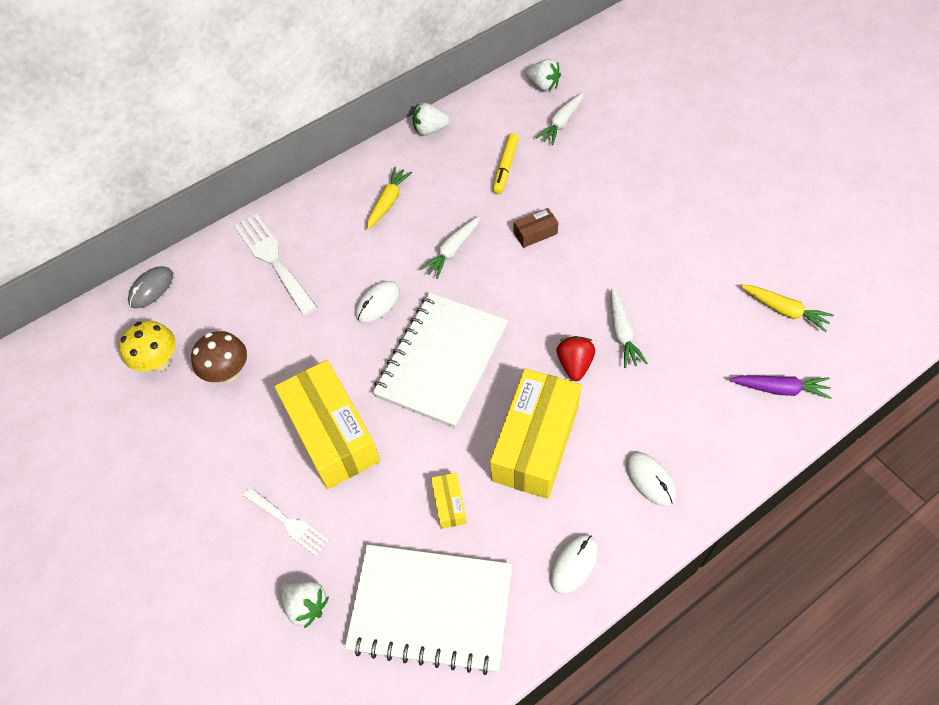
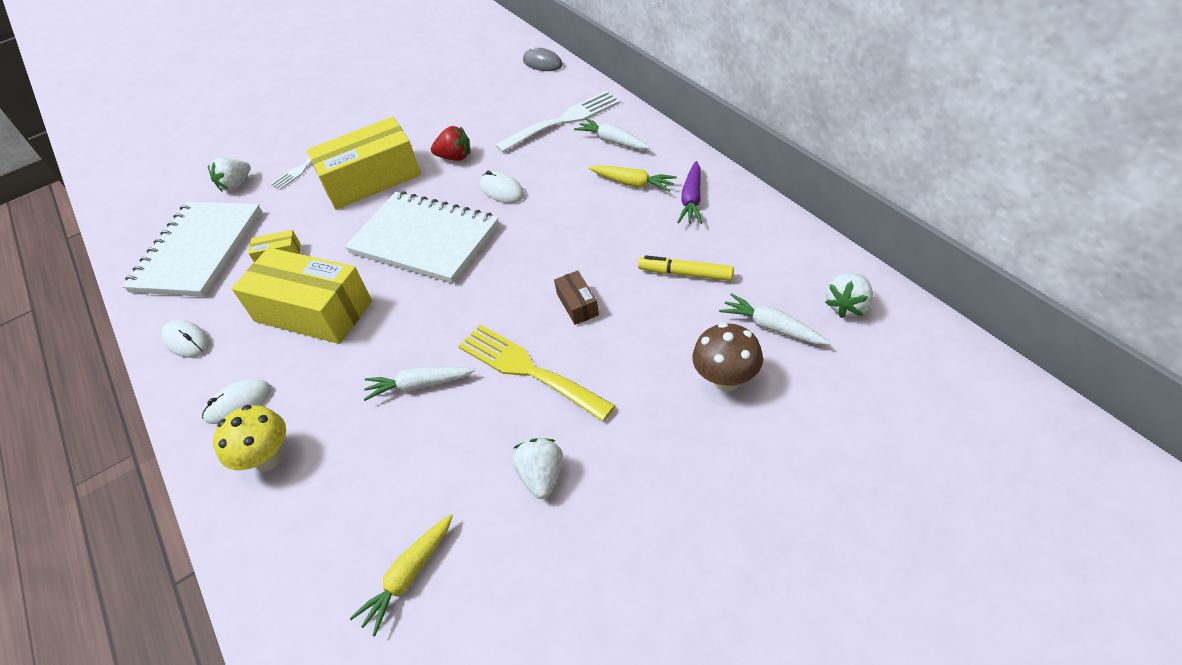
camera: 95 degrees right, 10 degrees down
yellow mushroom [119,321,176,372] -> yellow mushroom moved to [213,405,286,472]
brown mushroom [191,331,247,383] -> brown mushroom moved to [692,323,763,391]
white strawberry [413,103,450,136] -> white strawberry moved to [512,438,563,499]
white carrot [420,216,480,279] -> white carrot moved to [574,118,650,150]
red strawberry [556,336,595,381] -> red strawberry moved to [431,126,471,161]
purple carrot [730,376,832,399] -> purple carrot moved to [677,161,702,224]
none -> yellow fork [458,325,615,422]

